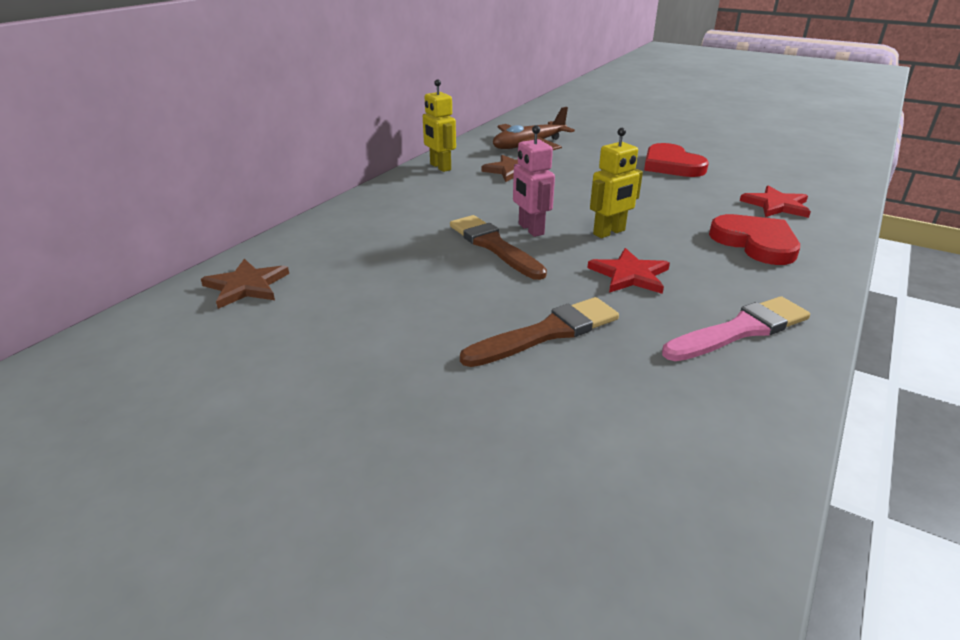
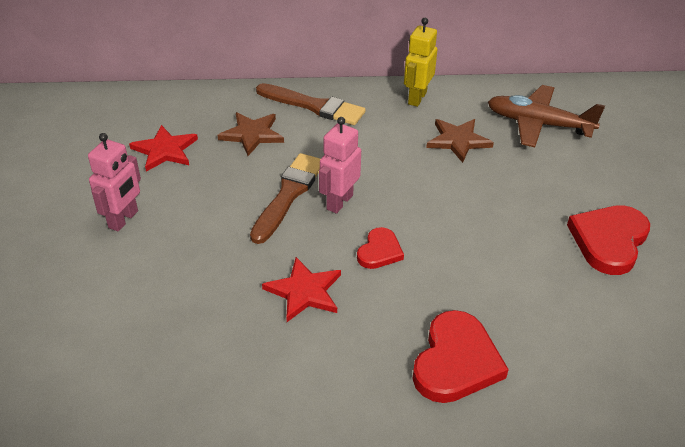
camera: 55 degrees right, 10 degrees up
brown star [201,259,289,309] -> brown star moved to [217,112,284,156]
brown brush [460,297,619,367] -> brown brush moved to [256,83,366,125]
yellow robot [590,128,643,238] -> red heart [357,227,404,269]
pink brush [662,296,810,361] -> none
red star [740,186,811,218] -> red star moved to [129,125,198,172]
none -> pink robot [88,133,141,231]

